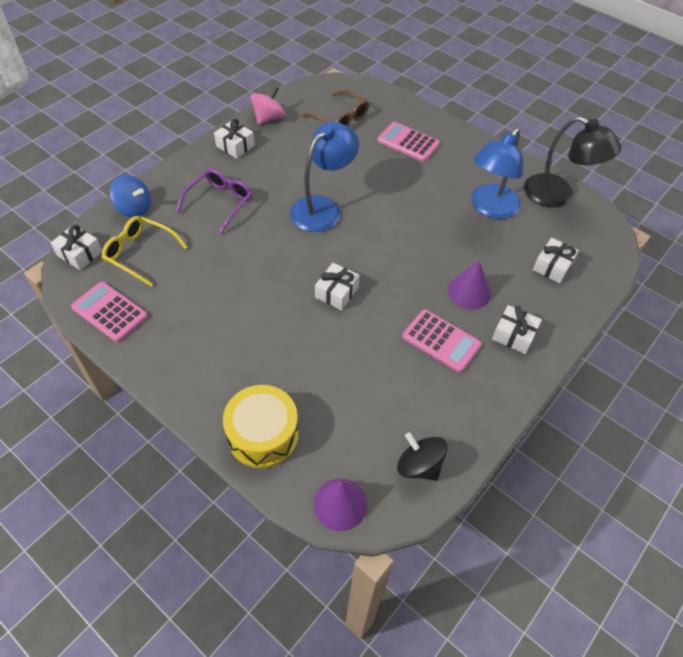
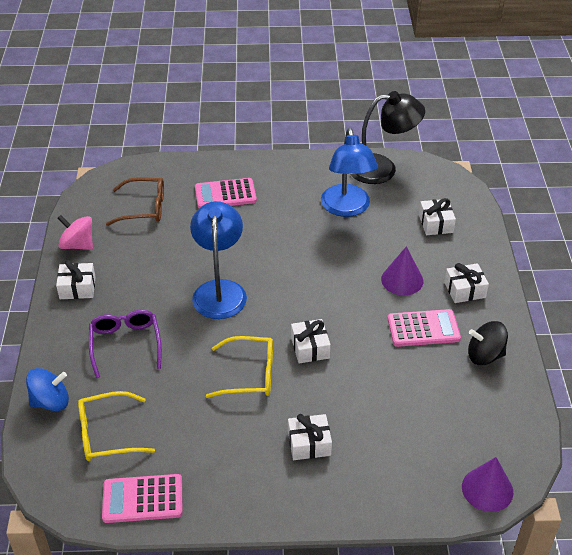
camera: 40 degrees left, 10 degrees down
white gift [51,225,102,270] -> white gift moved to [288,414,332,460]
yellow drum [223,385,299,468] -> none
pink spinning top [250,86,285,124] -> pink spinning top turned 60 degrees counterclockwise [57,215,93,250]
black spinning top [397,432,448,481] -> black spinning top moved to [468,321,508,365]
none -> yellow glasses [206,336,273,398]

